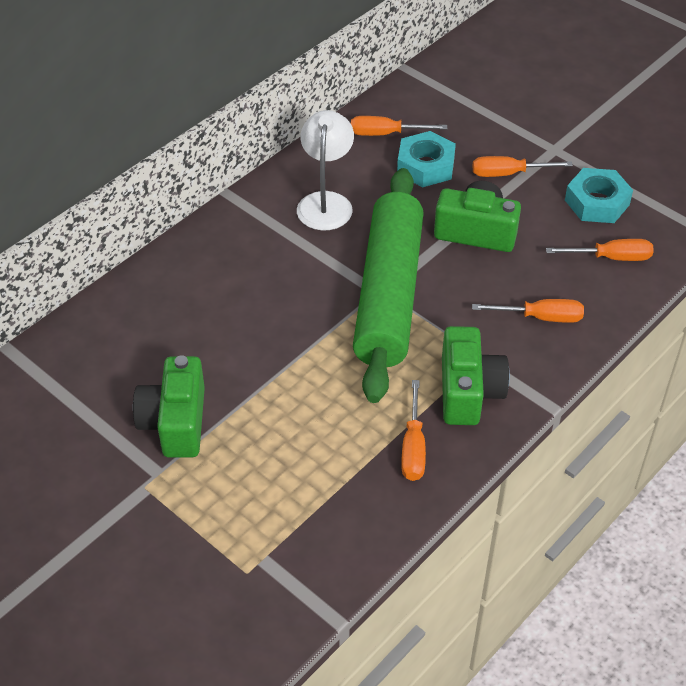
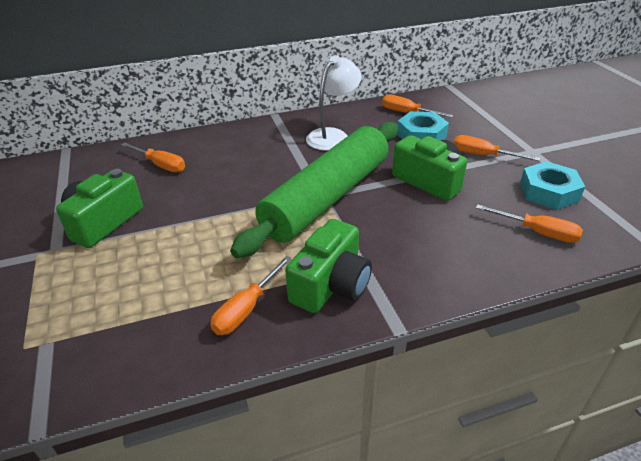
camera: 30 degrees right, 10 degrees down
orange screwdriver [472,299,584,323] -> orange screwdriver moved to [121,143,185,172]

